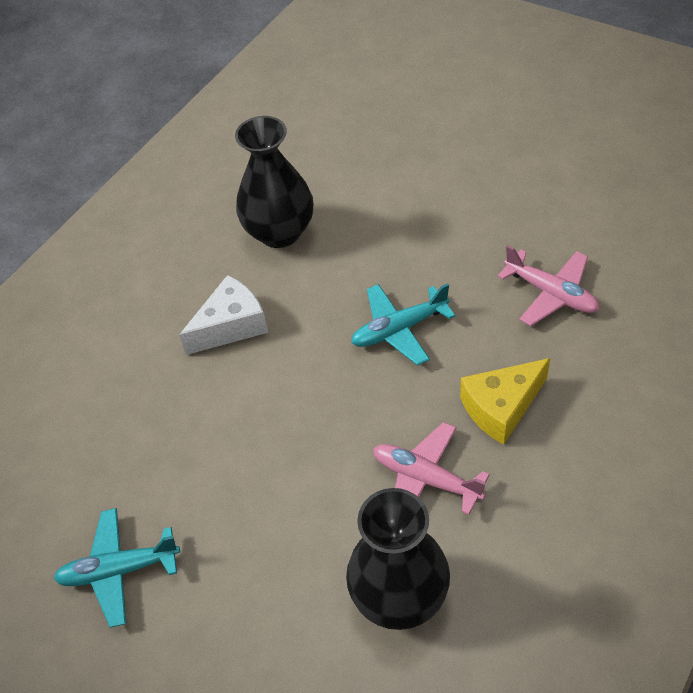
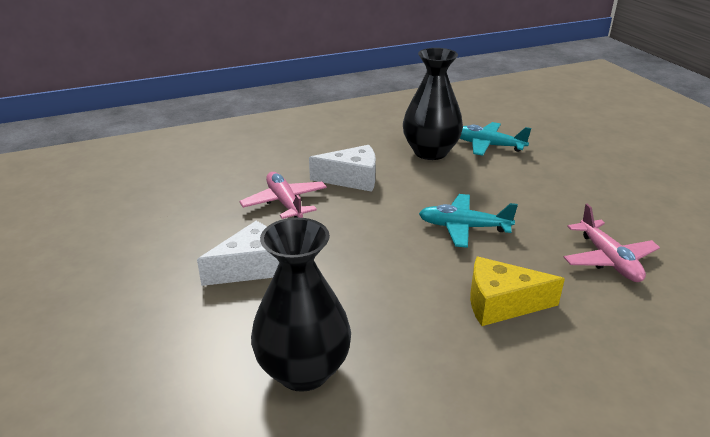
camera: 30 degrees right, 20 degrees down
turquoise plane [53,508,180,628] -> turquoise plane moved to [460,122,531,156]
pink plane [373,422,490,515] -> pink plane moved to [239,172,327,219]
none -> white cheese [197,221,279,286]

